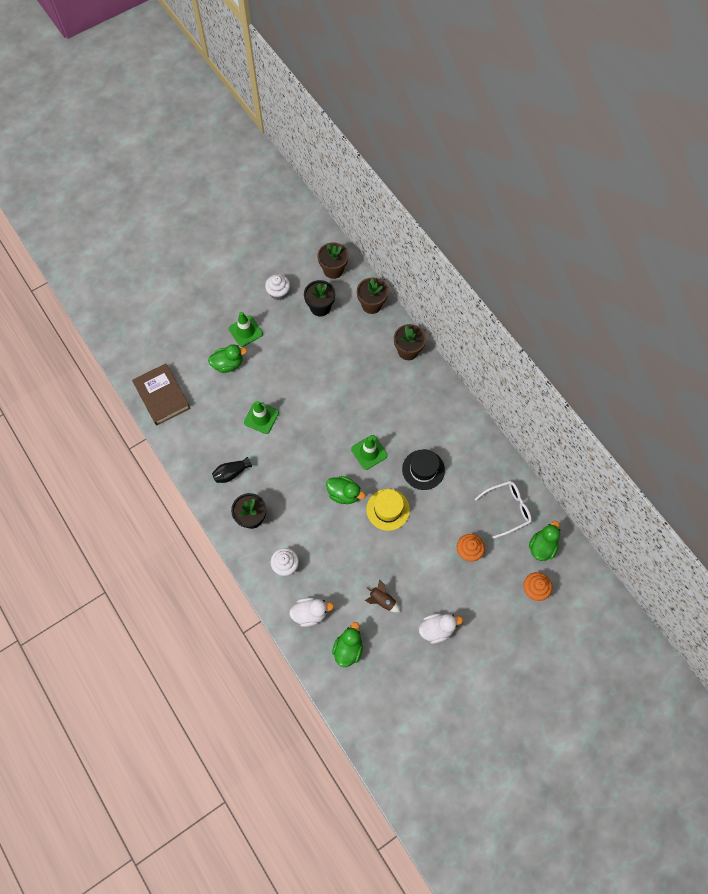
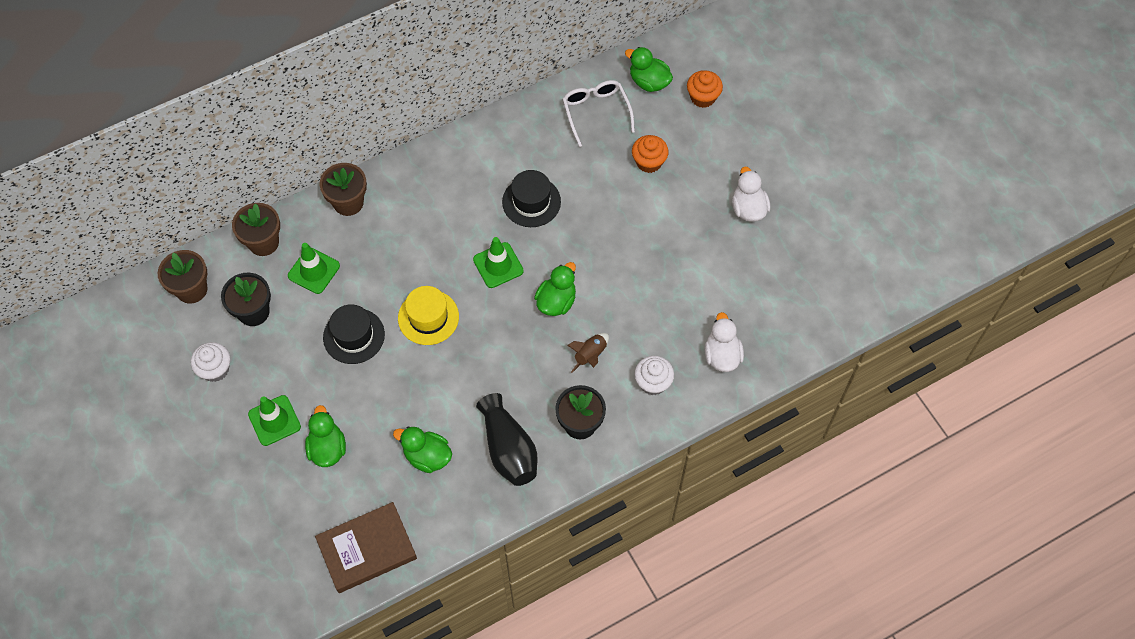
camera: 85 degrees left, 5 degrees down
black vase [212,457,252,483] -> black vase [476,393,537,486], size x1.63
green traffic cone [244,401,279,434] -> green traffic cone moved to [288,243,340,294]
green duck [332,622,363,667] -> green duck moved to [393,427,452,473]
brown rocket [365,579,400,613] -> brown rocket moved to [568,333,609,373]
yellow hat [366,489,410,531] -> yellow hat moved to [398,286,459,345]
none -> black hat [323,304,385,364]

